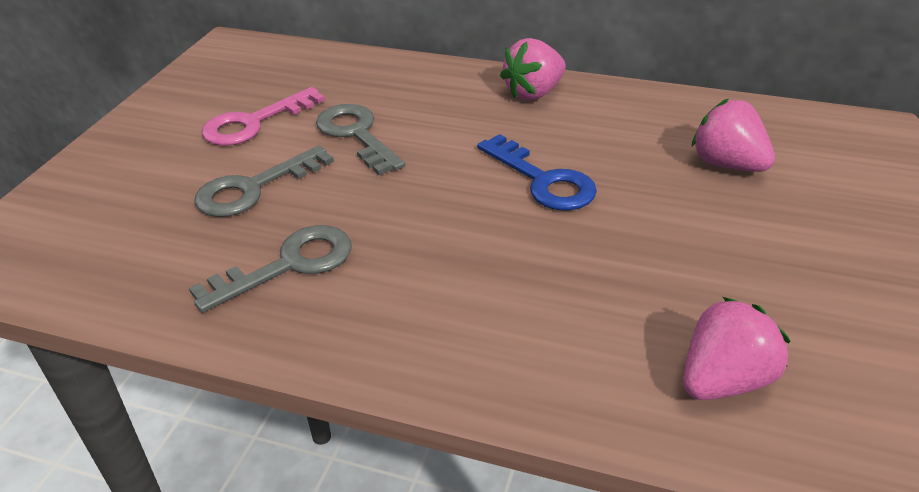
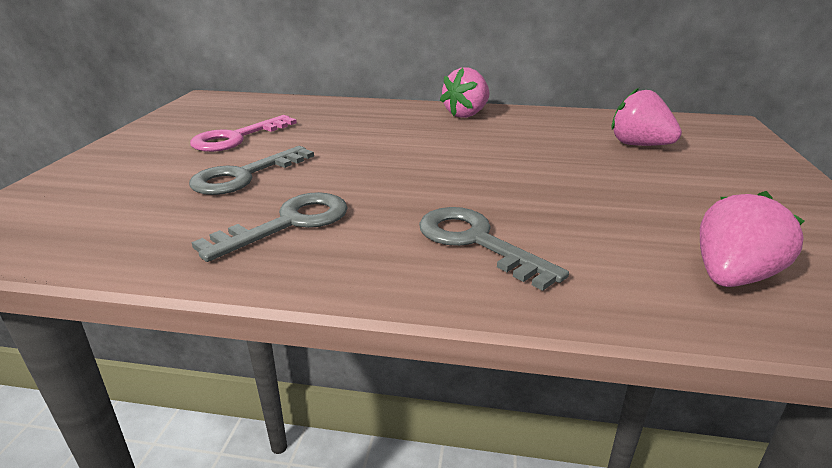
camera: 10 degrees left, 10 degrees down
grey key [316,104,405,175] -> grey key moved to [419,207,569,291]
blue key [477,134,597,211] -> none

